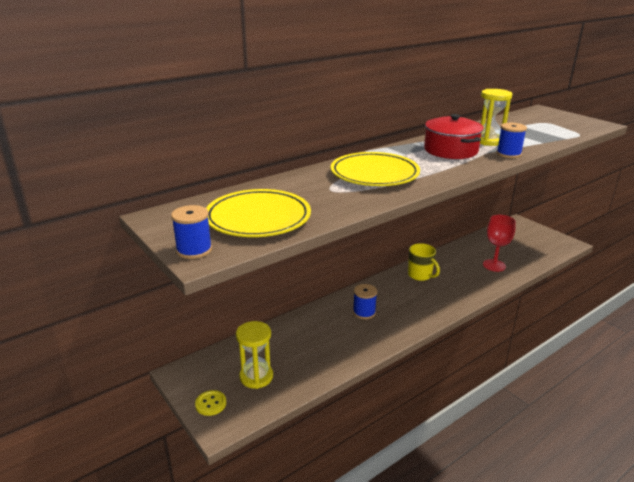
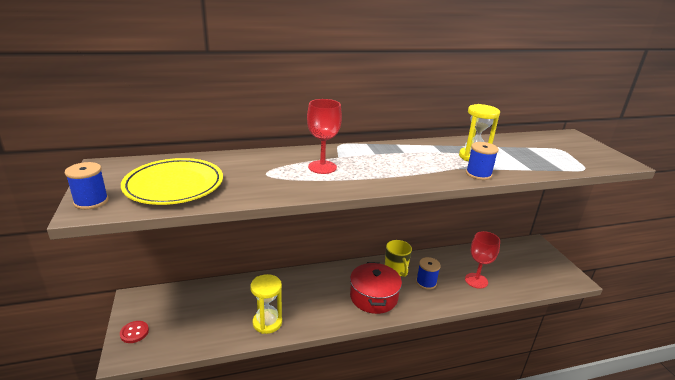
camera: 20 degrees right, 0 degrees up
yellow button [195,390,226,416] -> red button [120,321,149,343]
yellow hourglass [236,321,273,389] -> yellow hourglass moved to [250,274,282,334]
yellow plate [331,152,420,186] -> red goblet [307,99,342,174]
blue spool [353,284,377,319] -> blue spool moved to [416,257,441,290]
red pot [424,114,484,159] -> red pot moved to [350,262,402,314]

